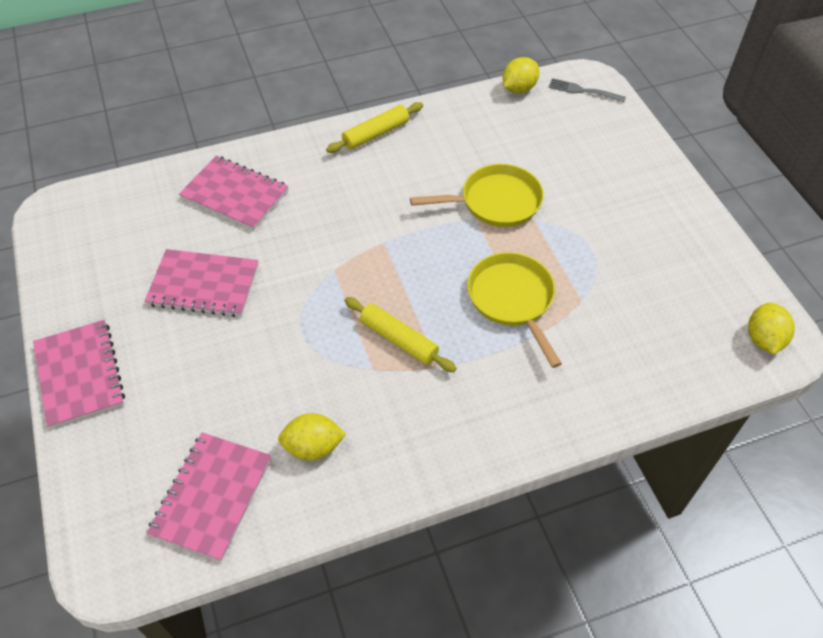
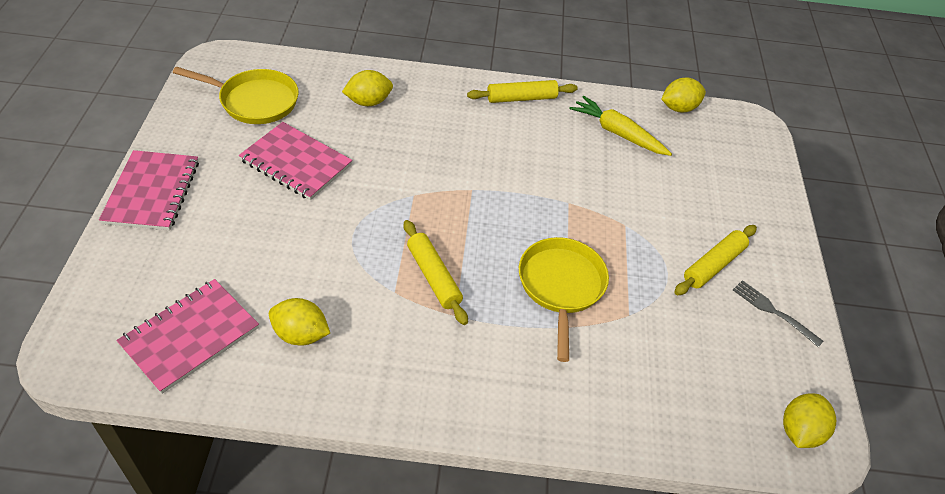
camera: 20 degrees right, 5 degrees down
pink notebook [179,156,289,230] -> yellow lemon [342,70,393,106]
yellow pan [410,164,544,227] -> yellow pan moved to [173,66,299,124]
grey fork [548,78,626,102] -> grey fork moved to [733,280,824,347]
none -> yellow carrot [569,96,672,156]
none -> yellow rolling pin [674,225,757,295]

